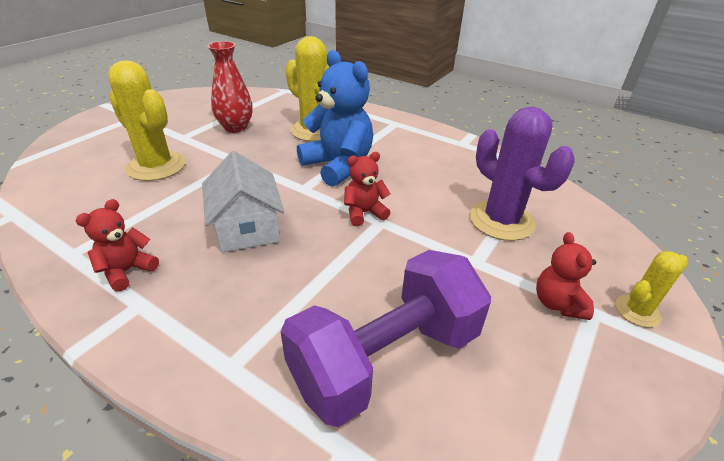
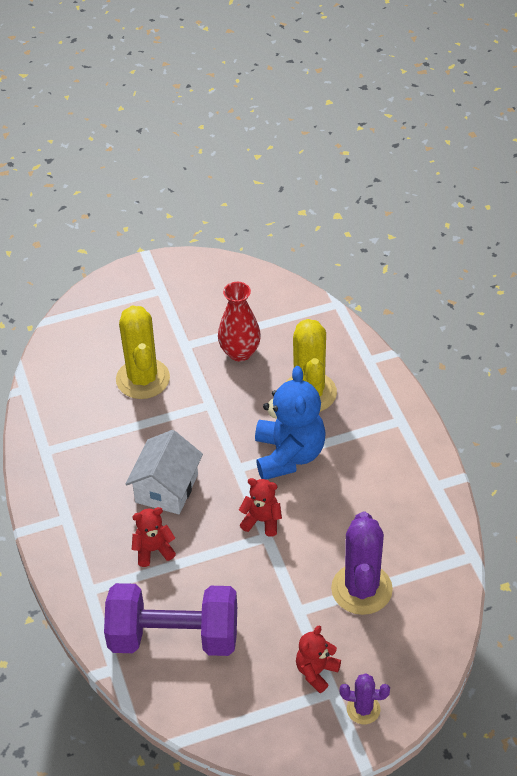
camera: 40 degrees right, 10 degrees up
red teddy bear [76,199,159,291] -> red teddy bear moved to [132,507,176,567]
yellow cactus [615,251,688,327] -> purple cactus [340,673,390,724]

